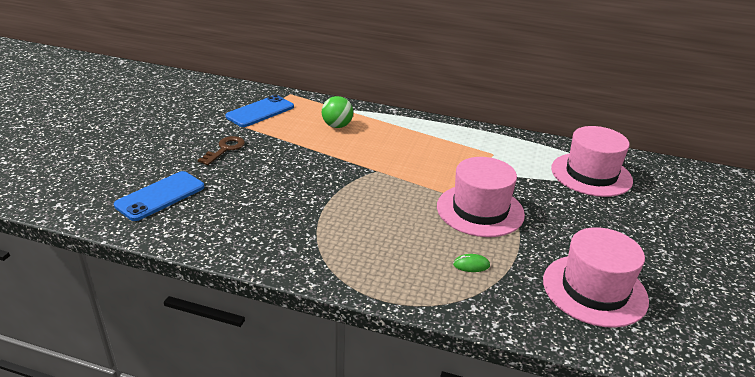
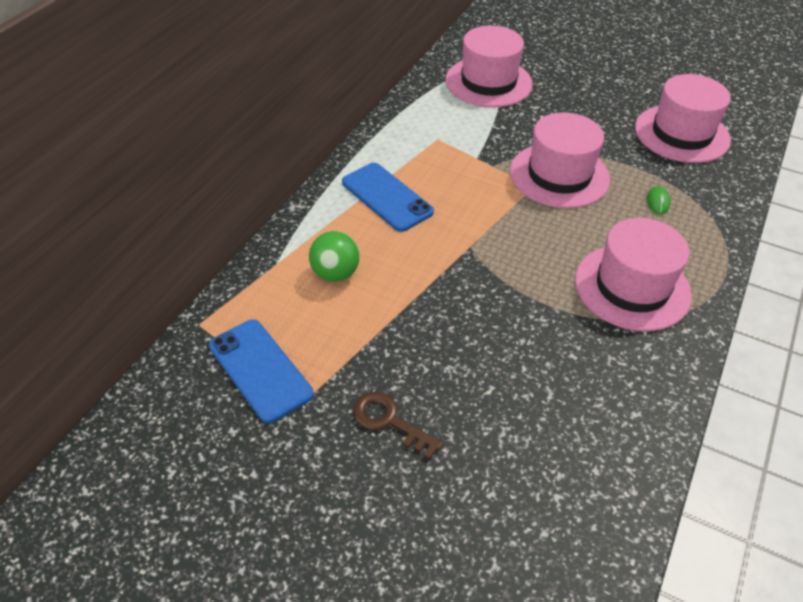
camera: 80 degrees left, 15 degrees up
blue phone [114,171,204,221] -> blue phone moved to [342,163,434,232]
none -> pink hat [575,218,692,331]

